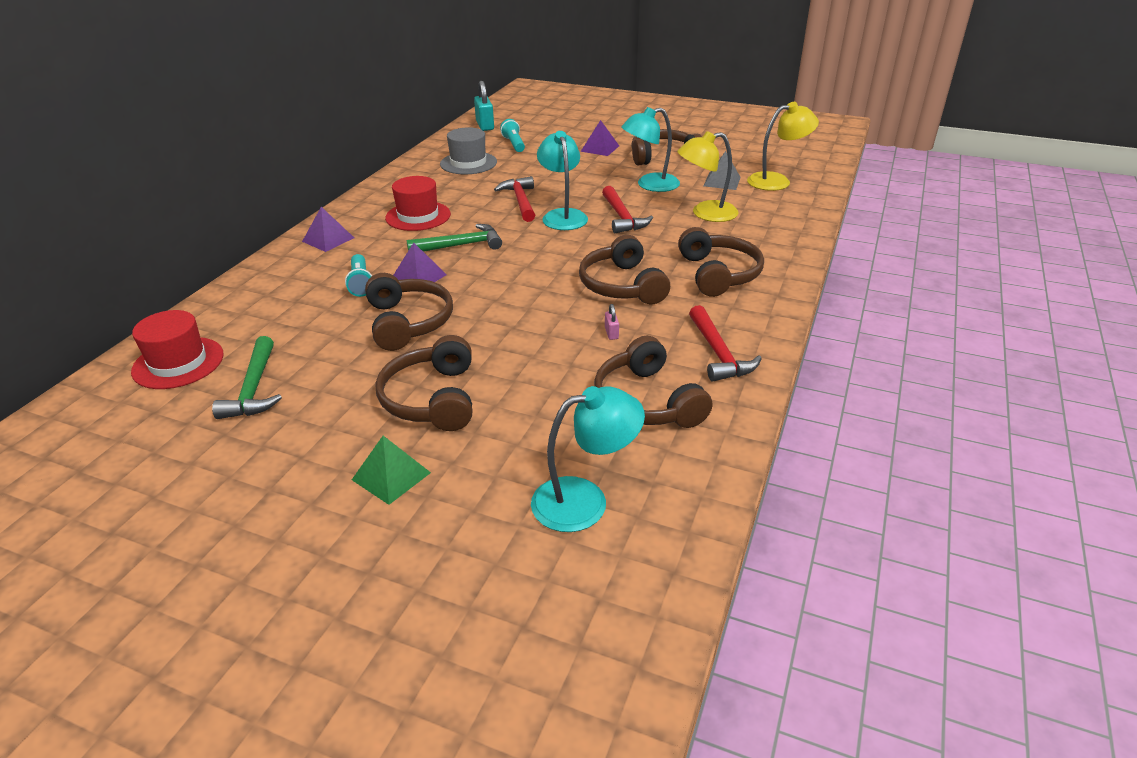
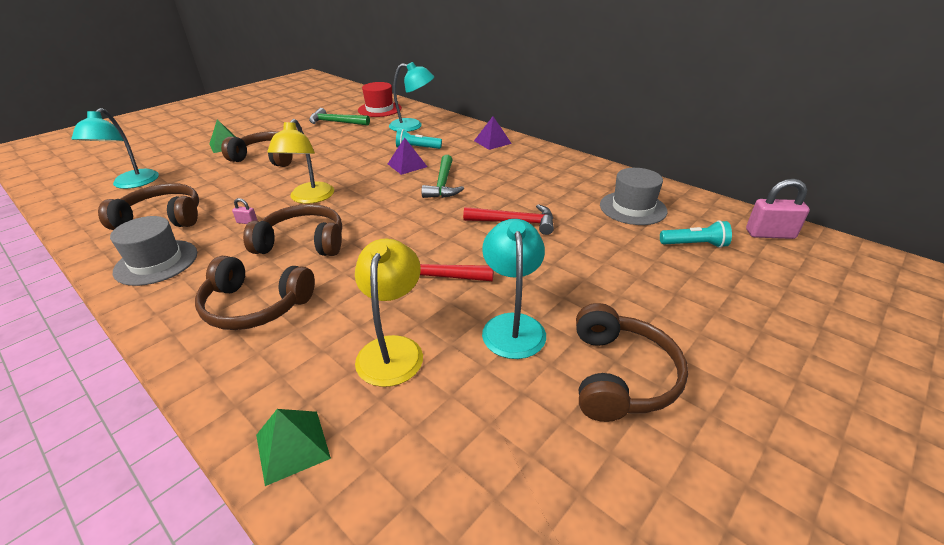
camera: 110 degrees right, 0 degrees up
brown headphones [365,273,453,351] -> none
red hat [385,176,451,231] -> none
turquoise padlock [474,81,494,131] -> pink padlock [746,179,810,239]
turquoise lamp [537,131,588,230] -> turquoise lamp moved to [389,62,434,132]
purple pyramid [581,120,619,156] -> none
red hammer [689,305,762,382] -> grey hat [110,216,197,286]
grey pyramid [704,151,741,190] -> none
yellow lamp [747,102,819,191] -> yellow lamp moved to [267,119,334,204]
none -> green pyramid [256,409,331,486]

